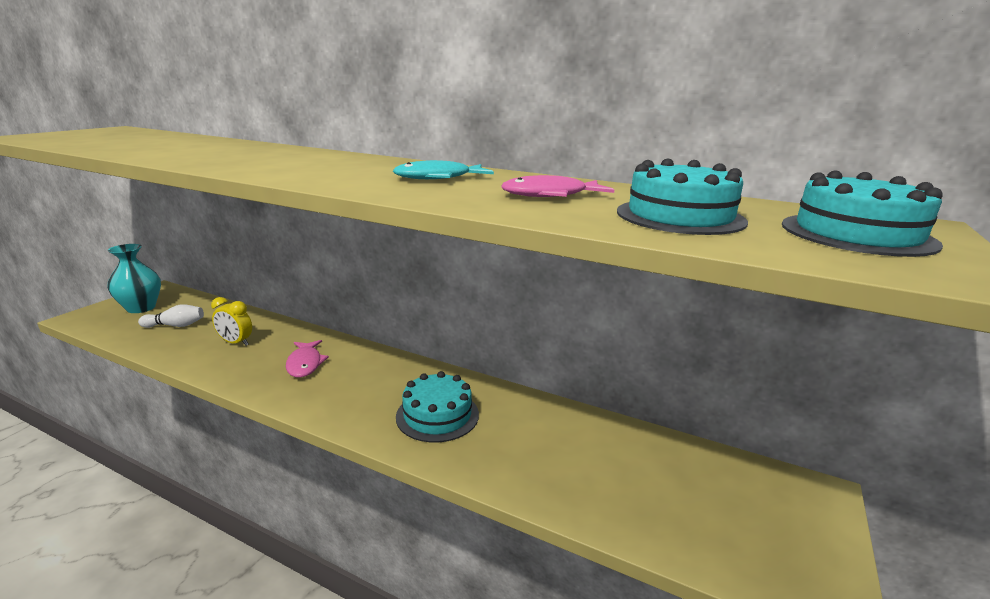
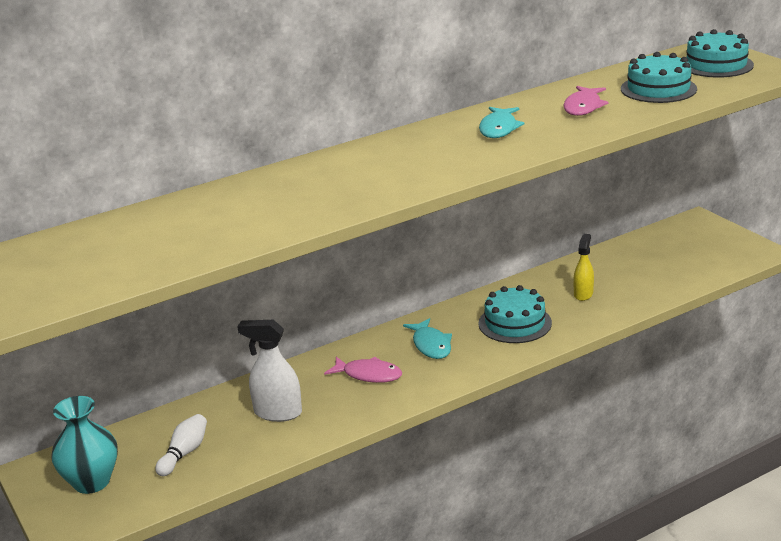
camera: 55 degrees left, 5 degrees up
yellow clock [211,297,252,346] -> white spray bottle [237,320,302,422]
none -> turquoise fish [403,318,452,359]
none -> yellow spray bottle [574,234,594,301]

